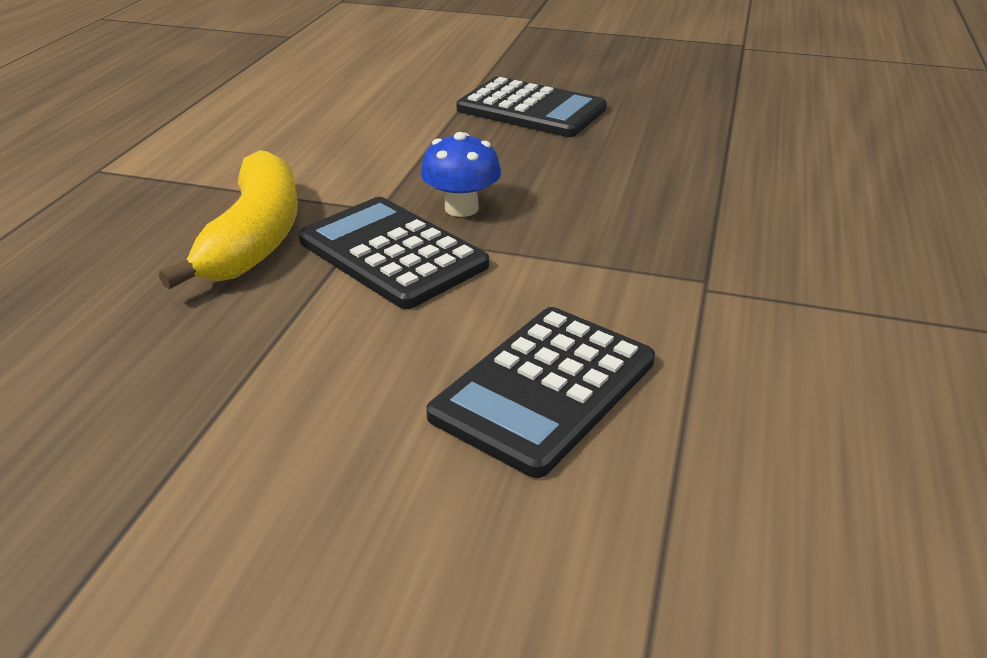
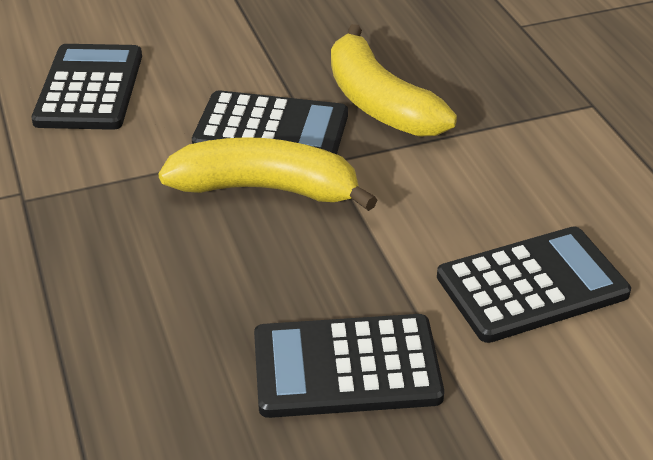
camera: 145 degrees right, 5 degrees up
blue mushroom [421,132,501,217] -> yellow banana [158,137,377,211]
none -> black calculator [437,226,631,343]

